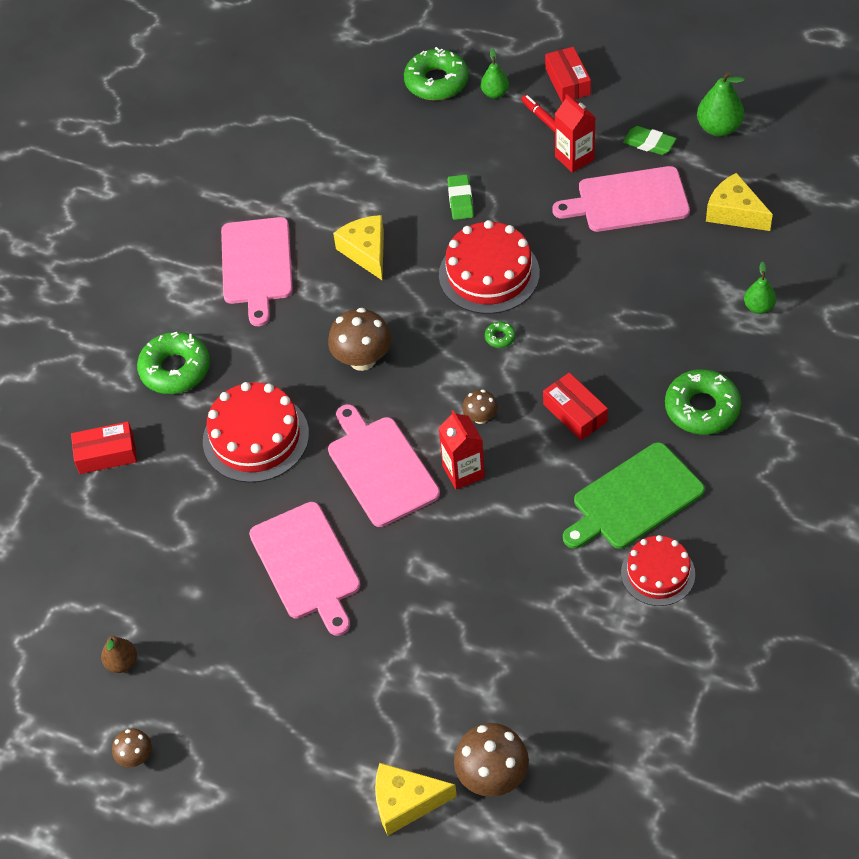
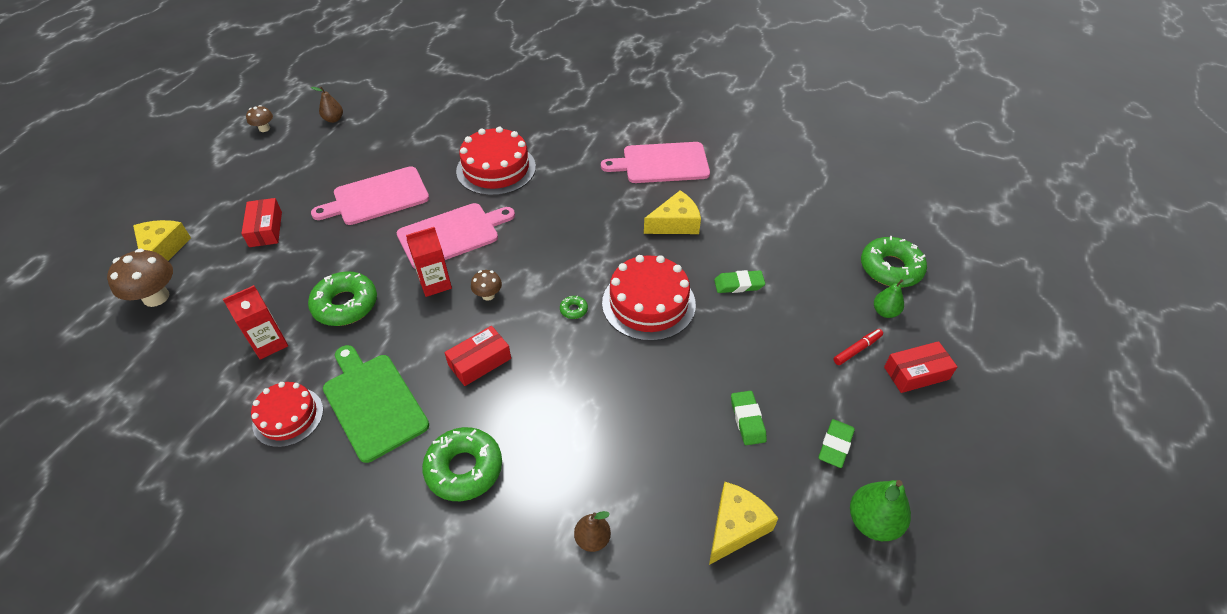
camera: 85 degrees right, 5 degrees down
red box [71,422,137,474] -> red box moved to [241,198,282,247]
green donut [137,332,210,394] -> green donut moved to [308,271,377,326]
brown mushroom [328,308,391,371] -> none
pink cutting board [552,166,690,232] -> green eraser [731,391,767,445]
red carton [555,94,596,173] -> red carton moved to [223,285,288,360]
green pear [744,261,776,314] -> brown pear [574,511,611,552]

